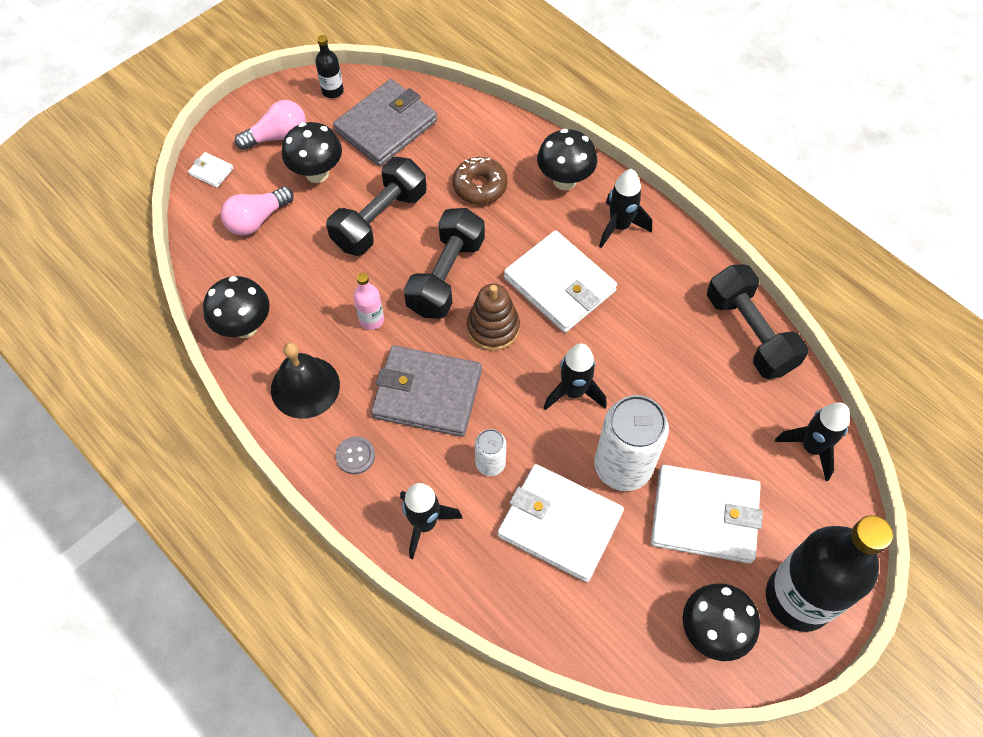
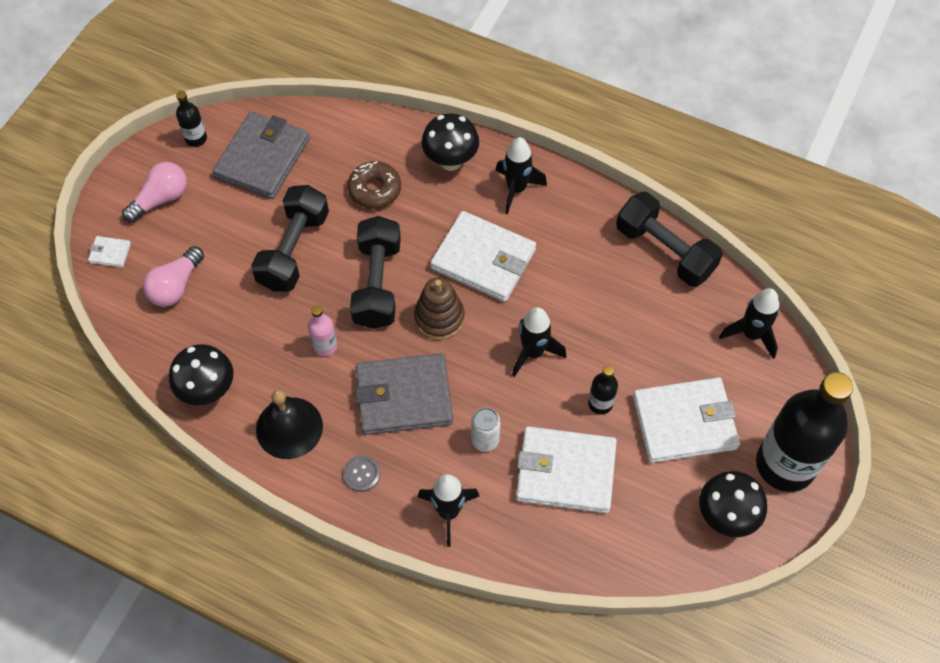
camera: 20 degrees left, 0 degrees up
black mushroom [282,122,342,183] -> none
white can [594,395,669,491] -> black bottle [588,365,618,415]

